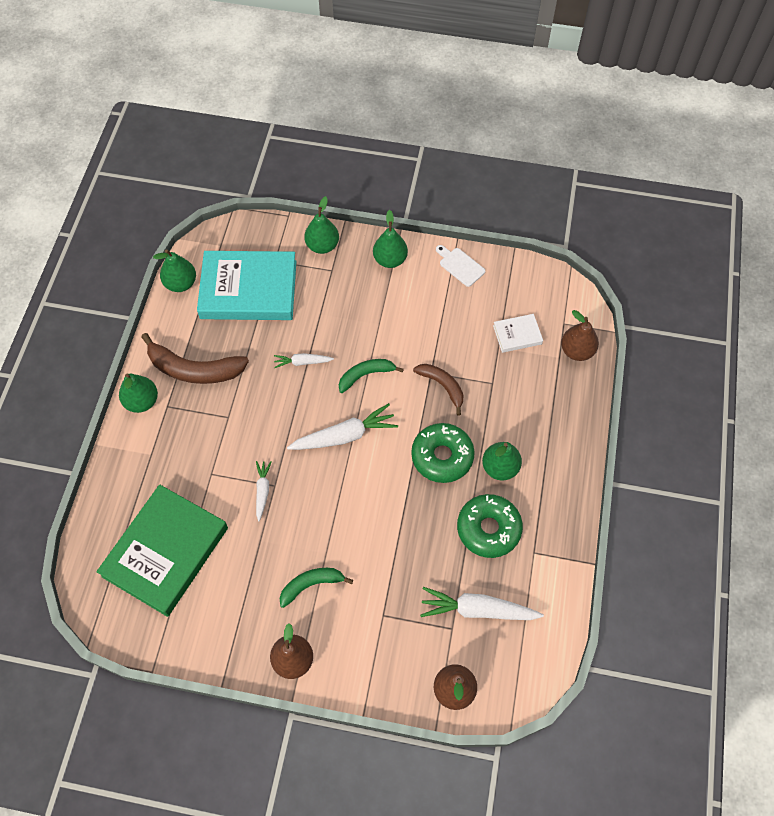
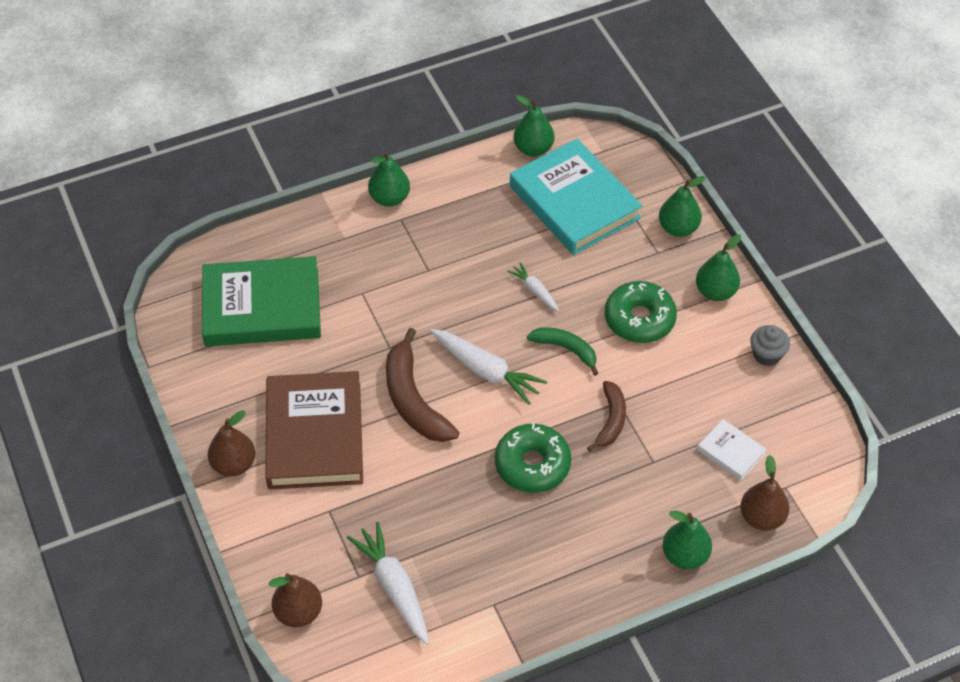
camera: 55 degrees right, 10 degrees down
brown banana [141,333,249,384] -> brown banana moved to [386,328,459,442]
white carrot [256,461,272,521] -> none
green banana [280,568,353,608] -> brown book [265,371,363,490]
white cutting board [436,245,485,287] -> grey cupcake [750,325,790,366]
green donut [457,494,523,558] -> green donut moved to [605,281,677,343]
green pear [482,442,522,481] -> green pear moved to [663,511,712,569]

